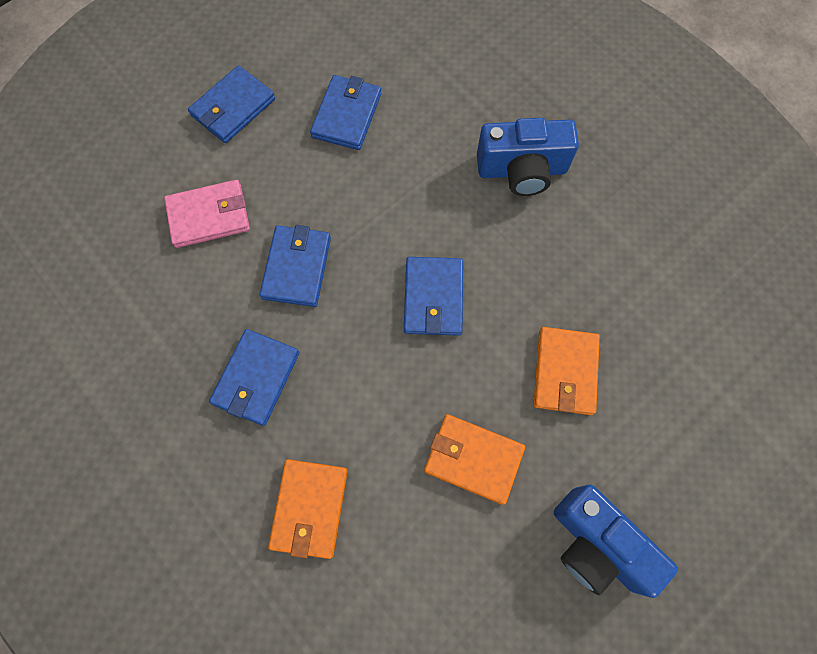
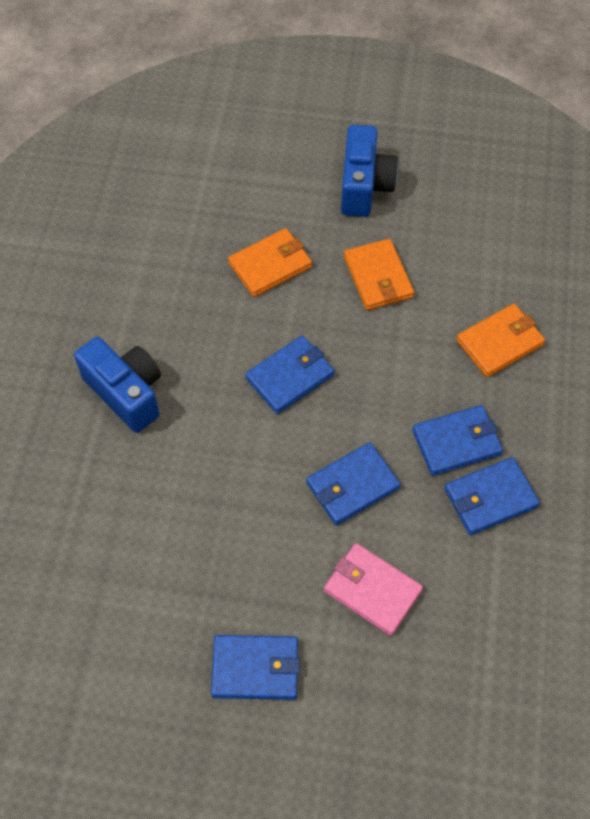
camera: 130 degrees left, 10 degrees down
blue wallet [310,75,381,150] -> blue wallet moved to [445,457,540,535]

